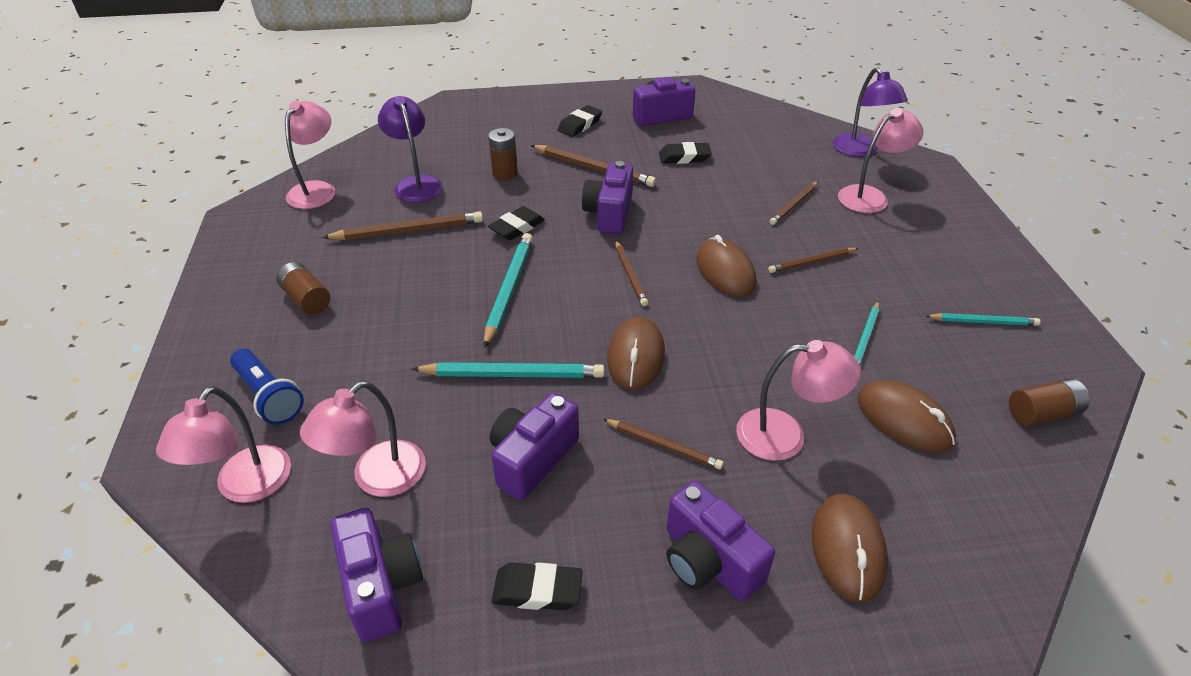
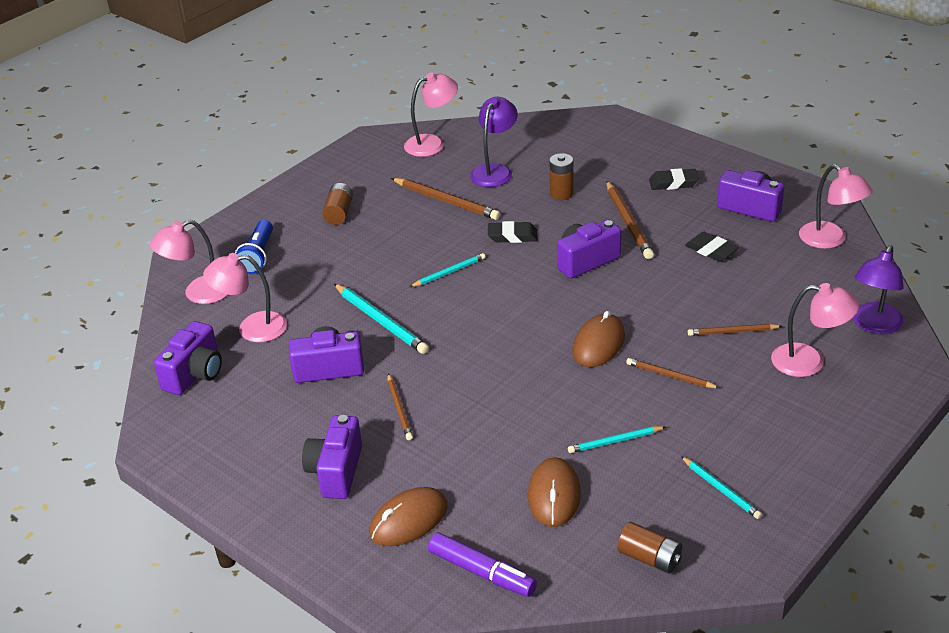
camera: 50 degrees right, 5 degrees down
turquoise pencil [484,233,533,348] -> turquoise pencil [410,253,485,287], size x0.62
black eraser [491,563,582,610] -> none
brown mouse [607,317,665,390] -> none
brown pencil [615,240,648,306] -> none
pink lamp [736,340,861,461] -> pink lamp moved to [799,164,873,249]
none -> purple marker [428,532,537,597]

